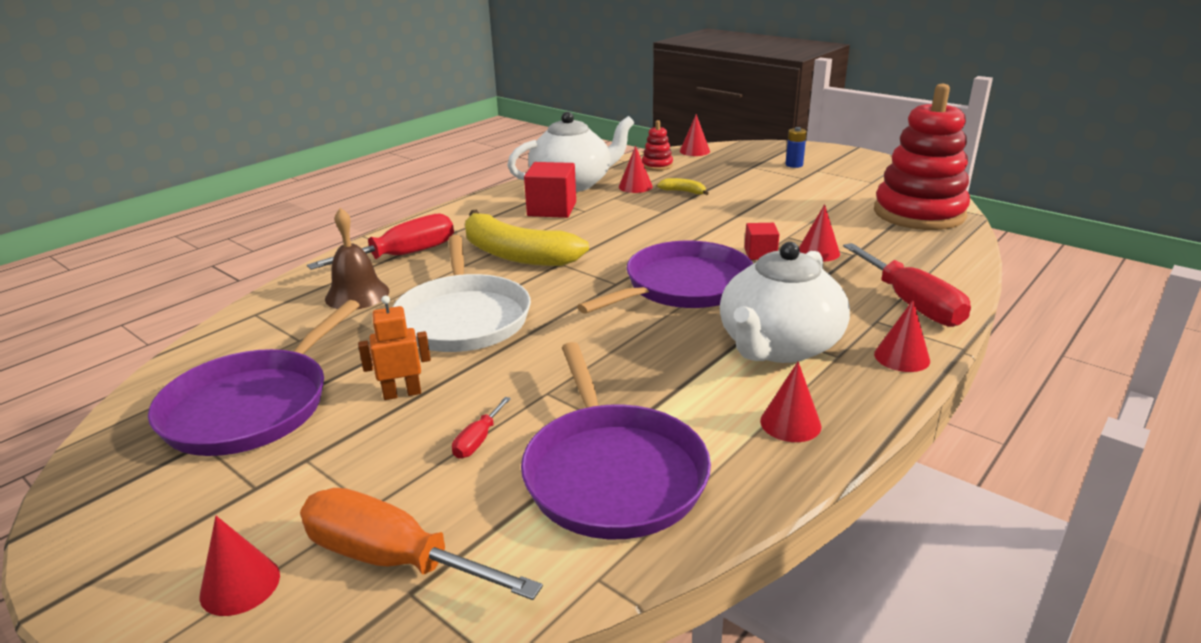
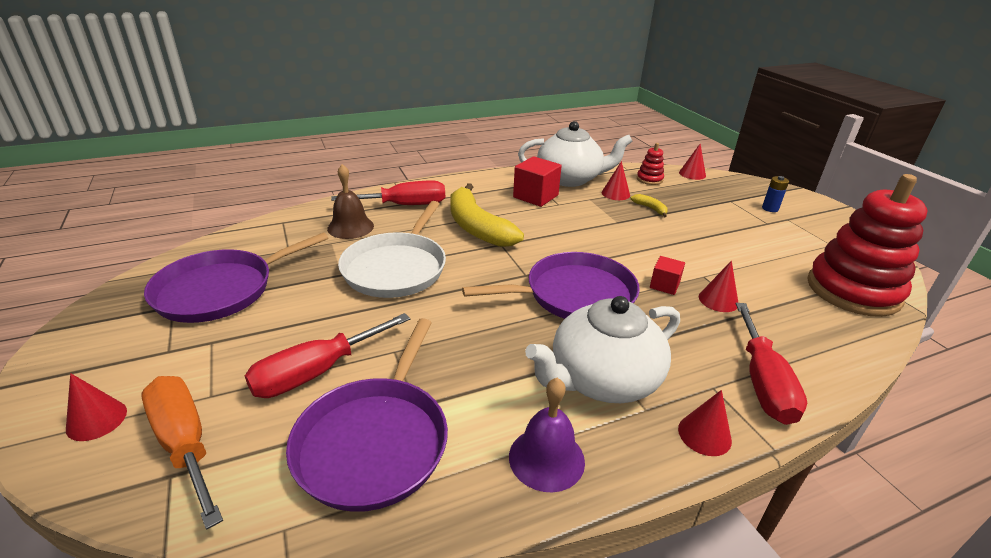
camera: 25 degrees right, 5 degrees up
orange robot [358,296,431,400] -> none
red screwdriver [452,397,511,459] -> red screwdriver [245,313,410,398], size x2.23
red cone [760,362,822,442] -> purple bell [509,378,585,492]

